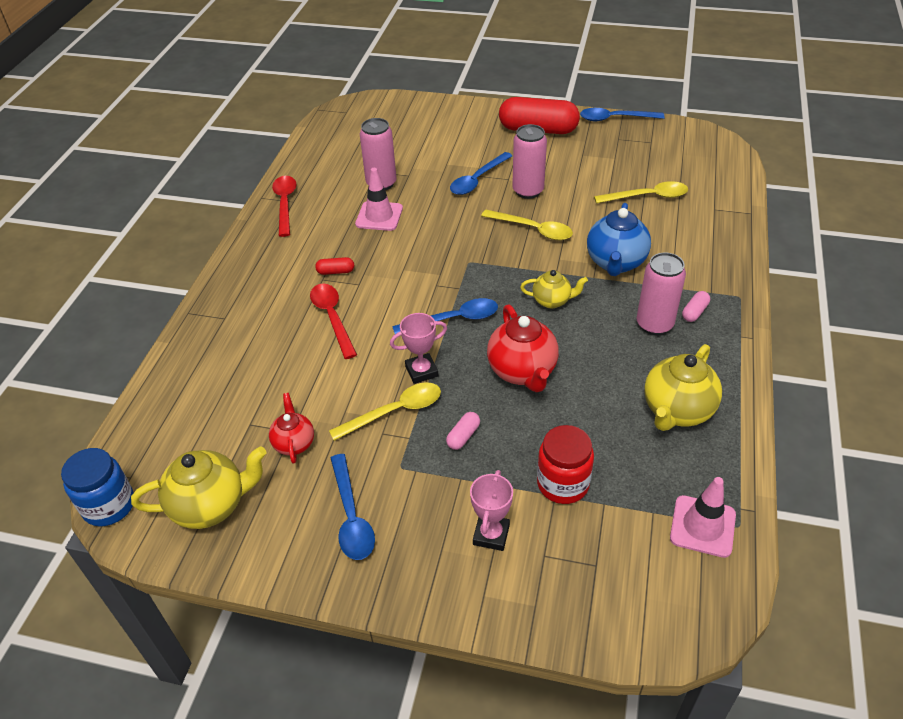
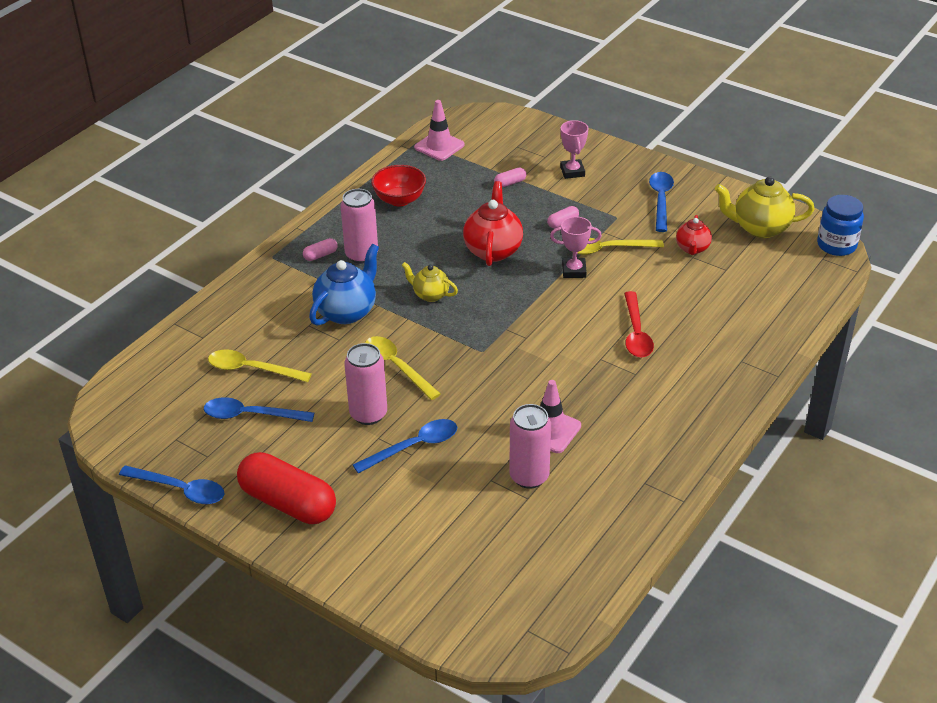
camera: 160 degrees left, 5 degrees down
red spoon [272,176,297,237] -> none
red capsule [315,257,354,275] -> none
blue spoon [392,298,498,334] -> blue spoon moved to [204,397,314,422]
pink trophy [470,470,513,551] -> pink trophy turned 45 degrees counterclockwise [560,120,589,179]
red jar [537,425,594,504] -> pink capsule [494,167,526,188]
yellow teapot [644,344,722,431] -> red bowl [371,165,426,207]

